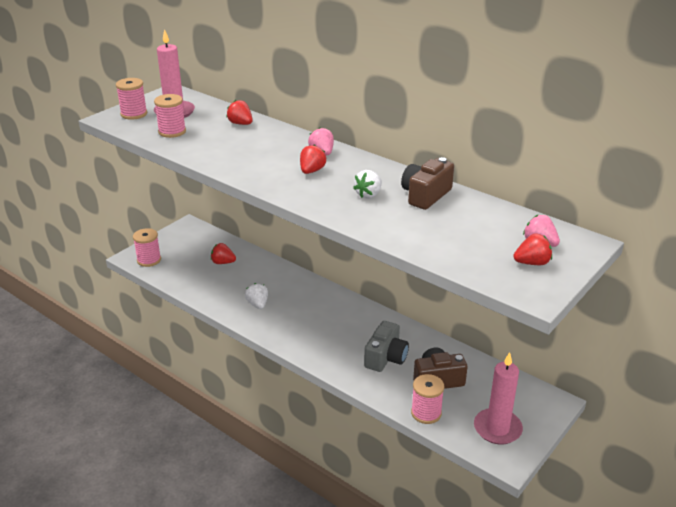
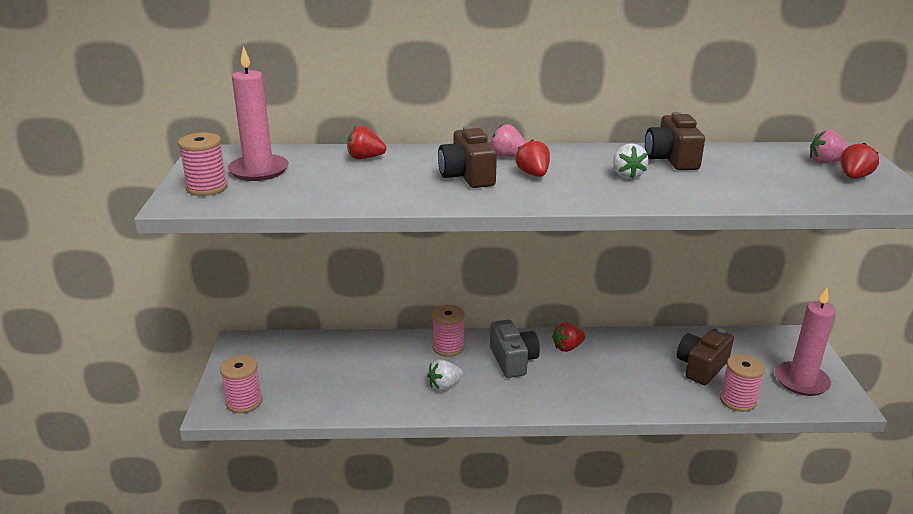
camera: 40 degrees left, 5 degrees down
pink spool [154,94,186,138] -> pink spool moved to [432,305,465,357]
red strawberry [211,243,236,264] -> red strawberry moved to [552,322,585,352]
white strawberry [245,283,268,309] -> white strawberry turned 60 degrees counterclockwise [427,359,463,391]
grey camera [364,321,409,372] -> grey camera moved to [490,320,540,378]
none -> brown camera [438,126,497,188]

